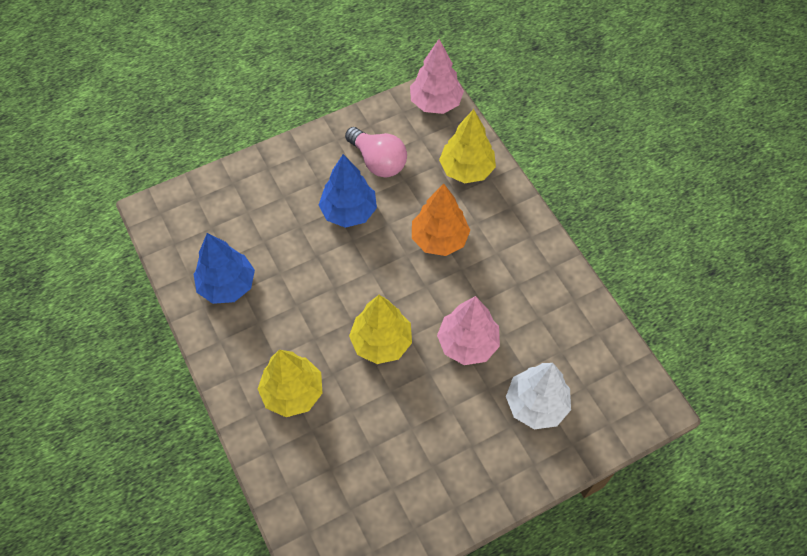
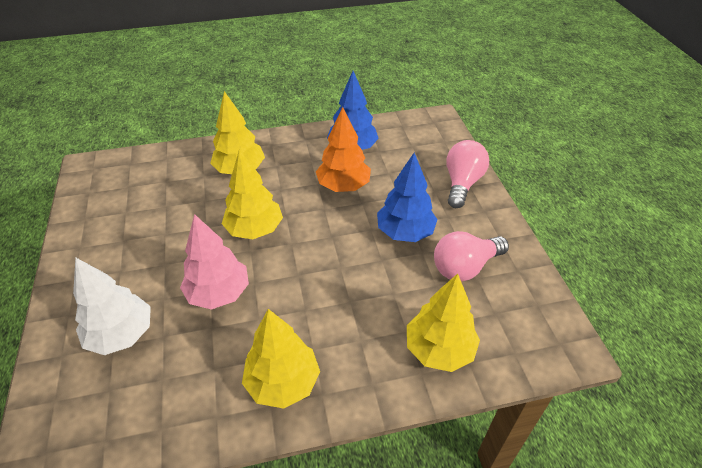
camera: 105 degrees right, 15 degrees down
pink tree [410,39,464,114] -> none
orange tree [412,183,471,256] -> orange tree moved to [316,107,371,192]
none -> yellow tree [242,309,320,409]
none -> pink light bulb [446,140,489,208]

